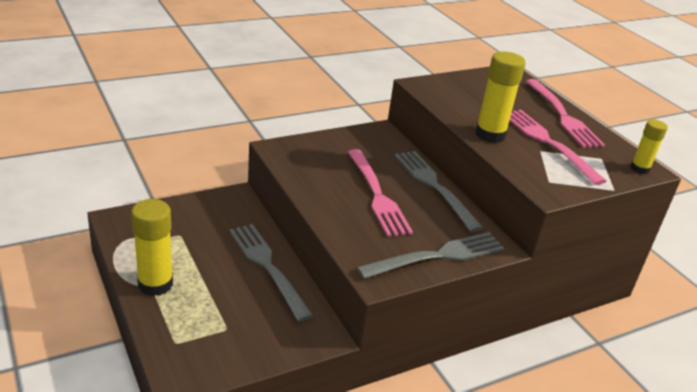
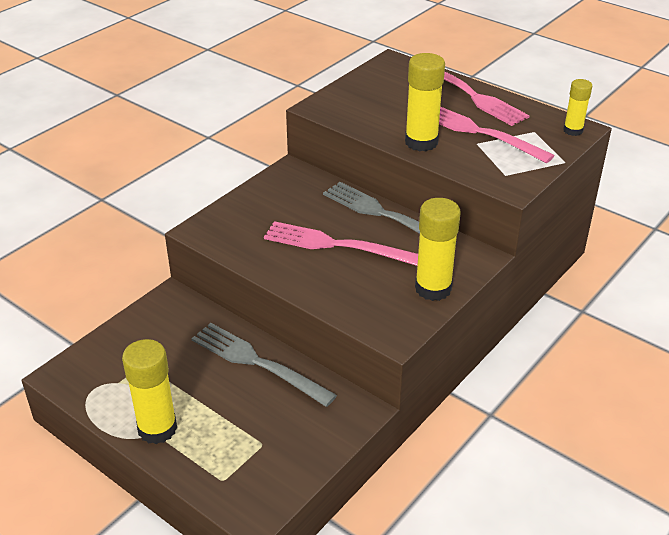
camera: 20 degrees left, 5 degrees up
pink fork [348,149,413,237] -> pink fork turned 150 degrees clockwise [264,221,418,266]
grey fork [356,232,505,279] -> yellow glue stick [415,198,461,301]

